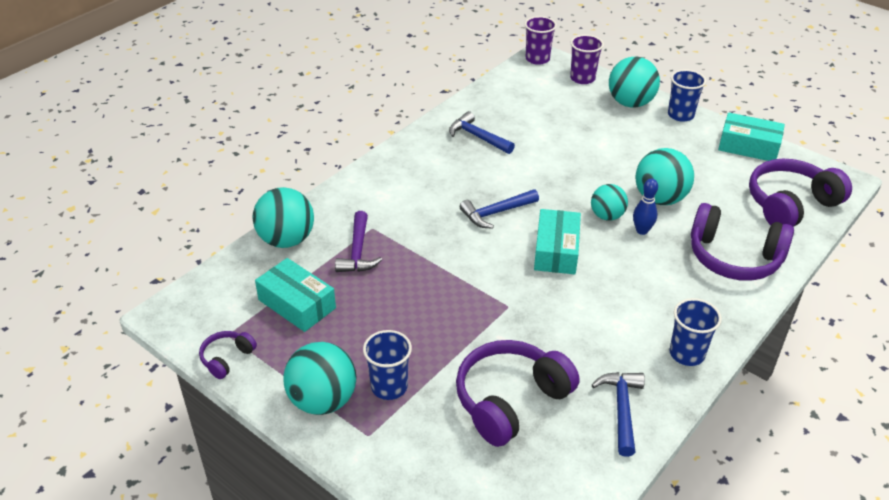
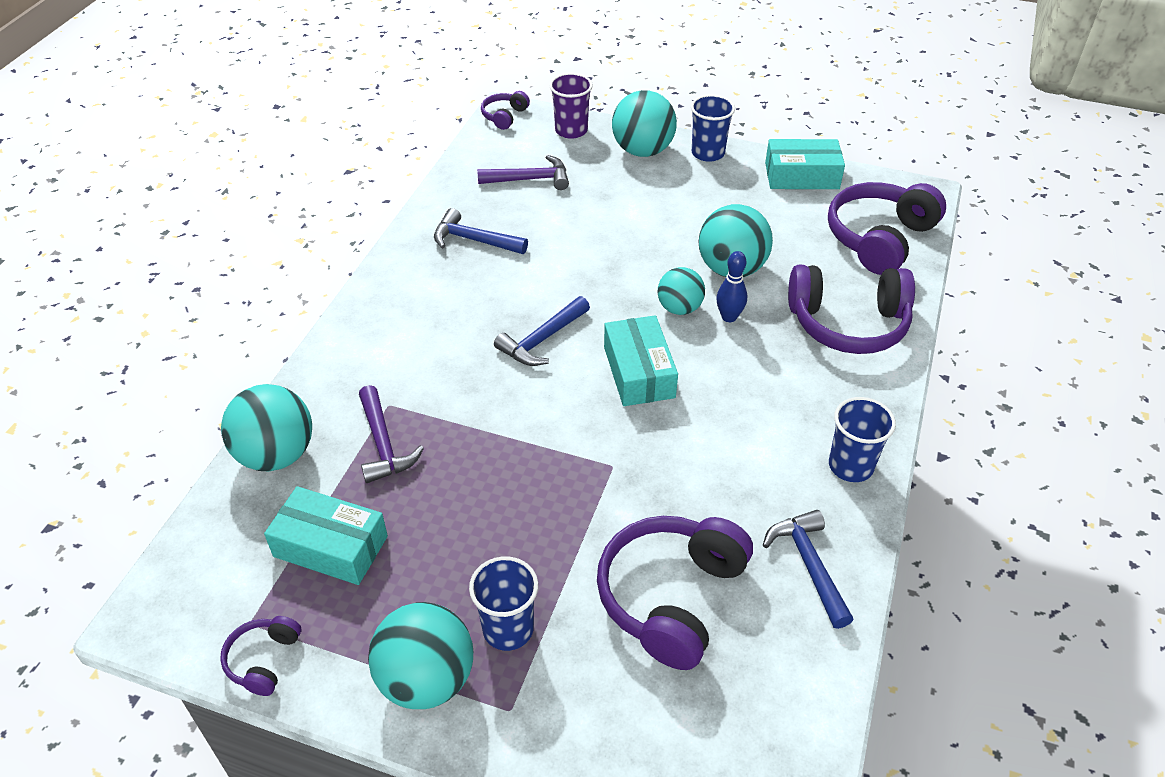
camera: 20 degrees left, 5 degrees up
purple cup [525,16,557,65] -> purple headphones [481,91,530,130]
none -> purple hammer [477,155,569,190]

